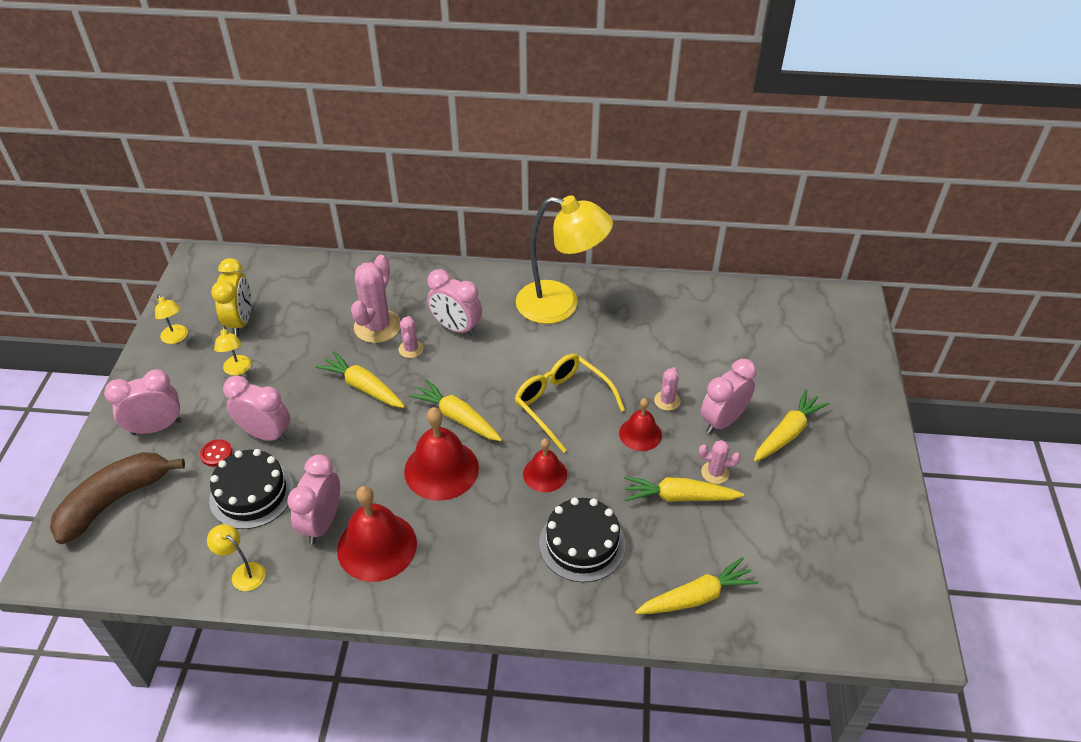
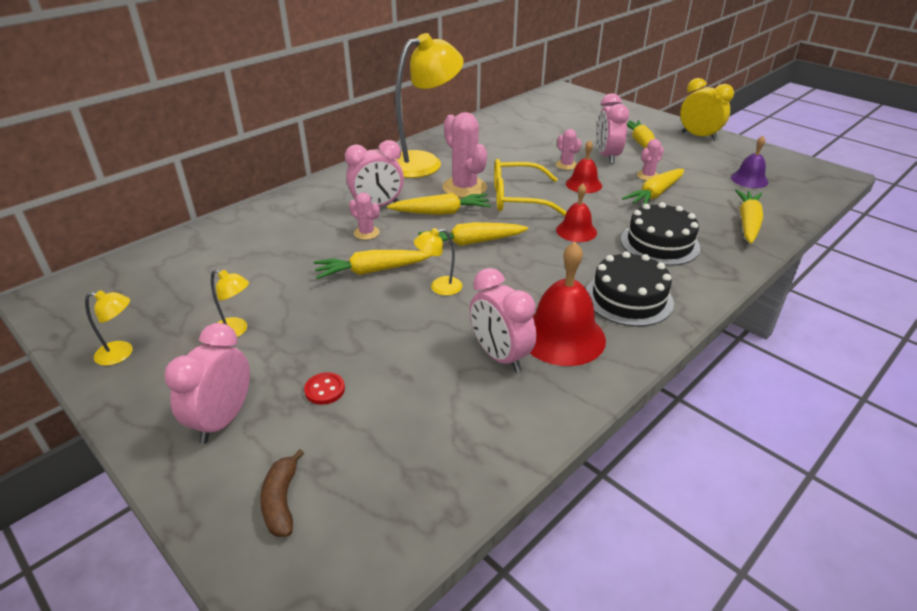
camera: 50 degrees left, 10 degrees down
brown banana [50,452,185,544] -> brown banana [260,449,304,537], size x0.50
yellow lamp [207,524,265,591] -> yellow lamp moved to [414,228,462,296]
black cake [209,449,294,529] -> black cake moved to [586,251,674,327]
yellow clock [211,258,251,336] -> yellow clock moved to [680,78,734,141]
pink clock [223,375,290,443] -> none
pink cactus [351,255,401,343] -> pink cactus moved to [442,112,487,198]
red bell [404,407,479,501] -> none
none -> yellow carrot [387,193,491,215]
none -> purple bell [731,136,768,188]

